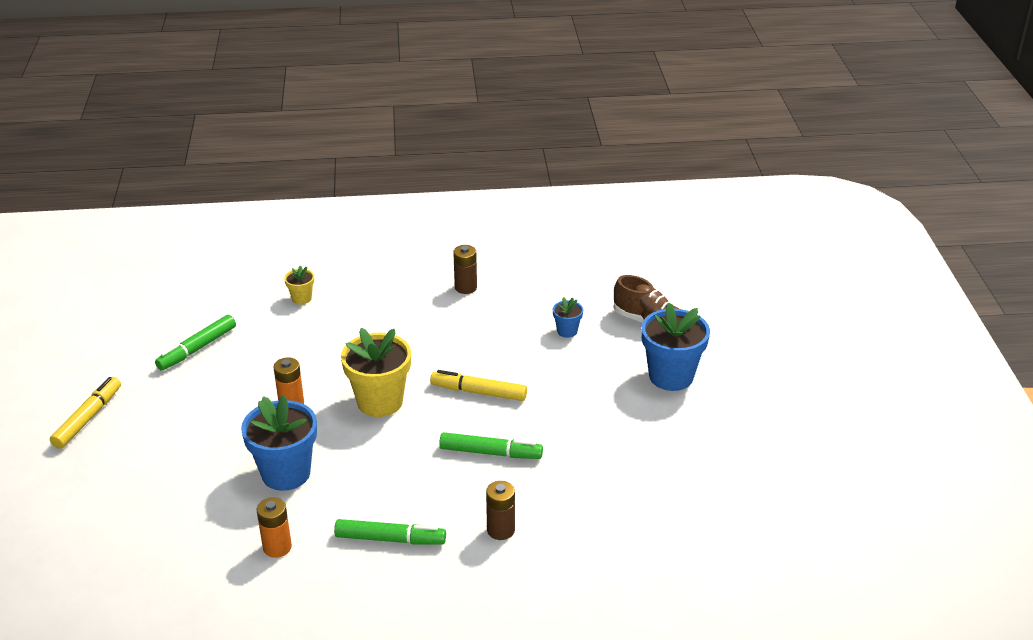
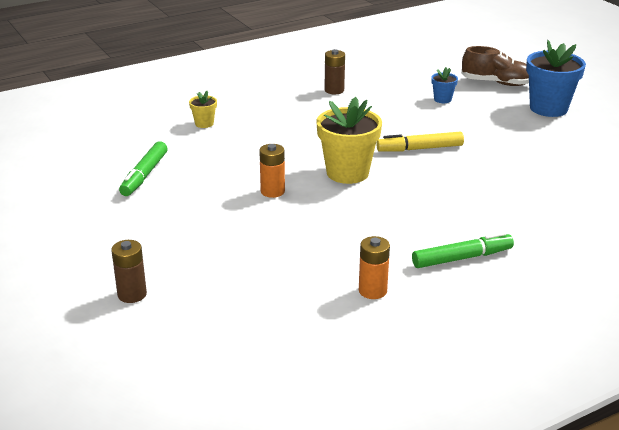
camera: 25 degrees left, 5 degrees down
yellow marker [50,377,121,449] -> none
blue flower pot [241,395,317,491] -> none
green marker [439,432,543,459] -> none
brown battery [486,481,515,540] -> brown battery moved to [111,240,147,303]

